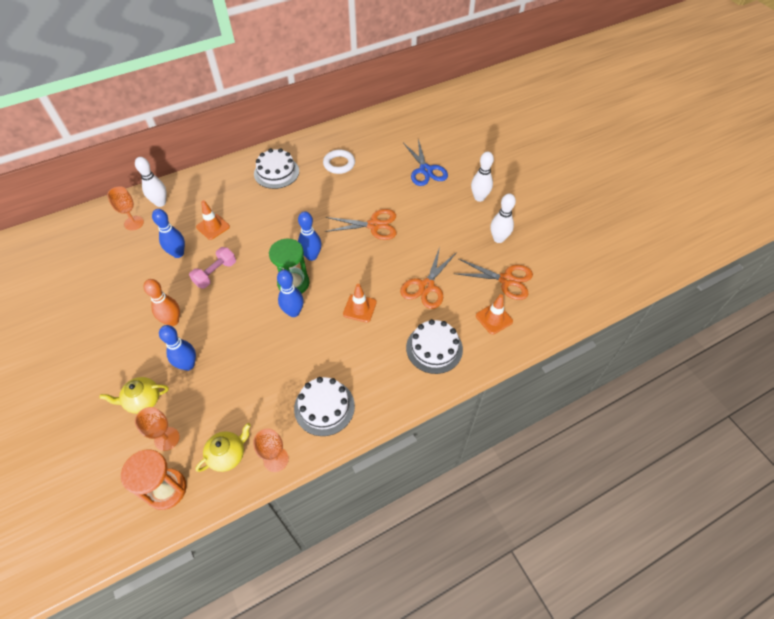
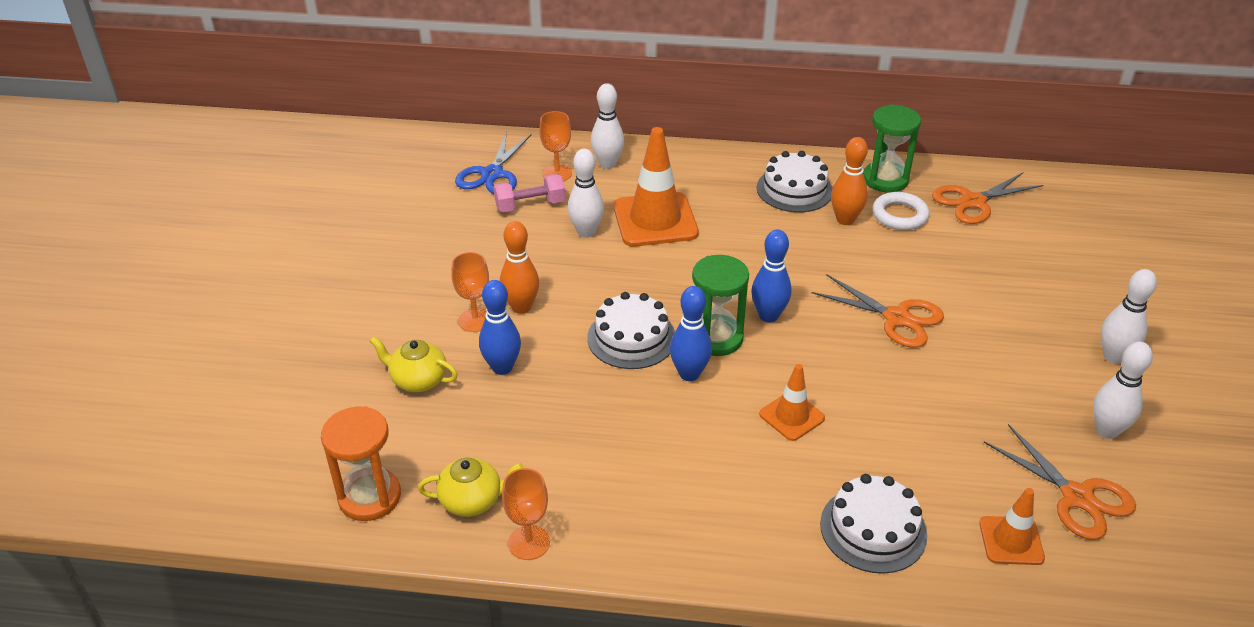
camera: 35 degrees right, 15 degrees down
orange goblet [135,407,180,451] -> orange goblet moved to [451,252,489,332]
blue bowling pin [152,209,185,258] -> white bowling pin [568,149,604,238]
pink dumbbell [189,247,236,289] -> pink dumbbell moved to [494,174,565,212]
orange traffic cone [196,200,230,240] -> orange traffic cone [613,127,699,247], size x1.83
white cake [294,377,355,436] -> white cake moved to [587,292,675,369]
orange scissors [400,247,457,309] -> orange scissors moved to [932,172,1044,224]
blue scissors [403,139,448,186] -> blue scissors moved to [455,131,532,194]
none -> orange bowling pin [831,137,868,225]
none -> green hourglass [863,104,921,193]

